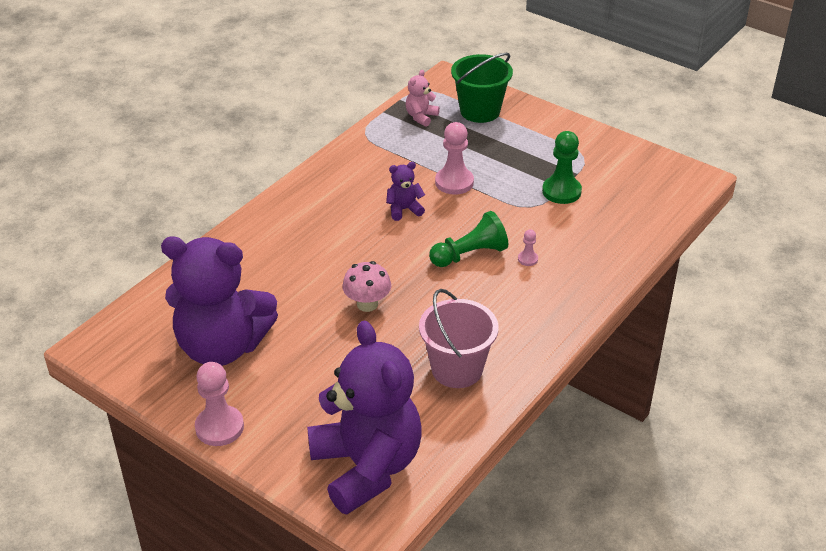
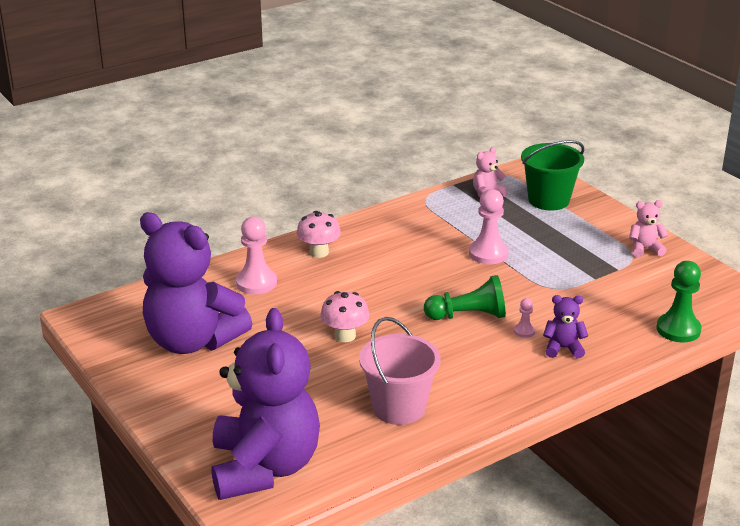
camera: 20 degrees right, 10 degrees down
pink pawn [195,362,244,446] -> pink pawn moved to [236,217,277,294]
purple teddy bear [386,162,425,221] -> purple teddy bear moved to [543,295,588,359]
green pawn [542,131,582,204] -> green pawn moved to [656,261,701,342]
none -> pink mushroom [297,211,341,258]
none -> pink teddy bear [629,200,668,257]

